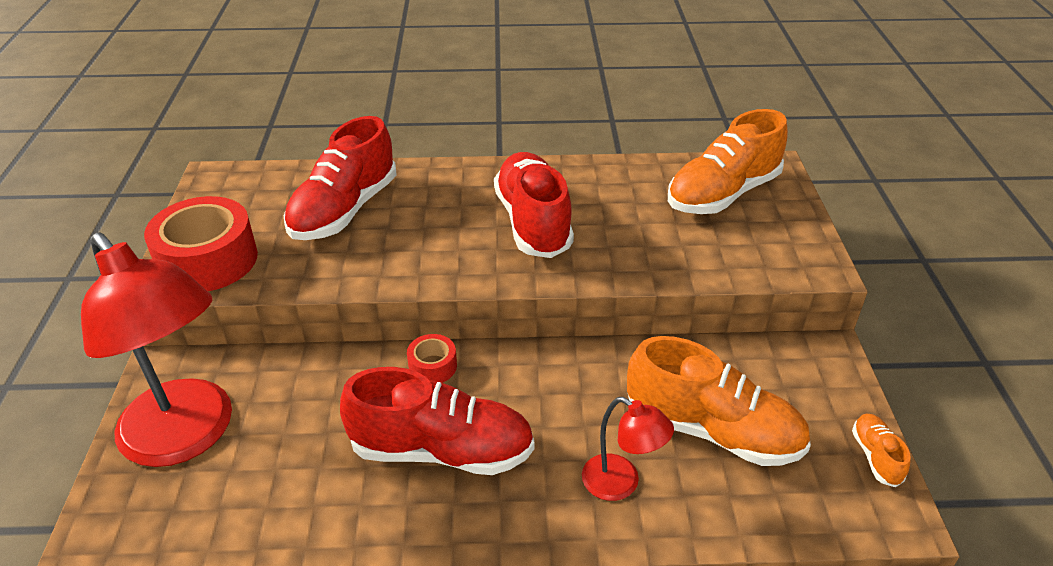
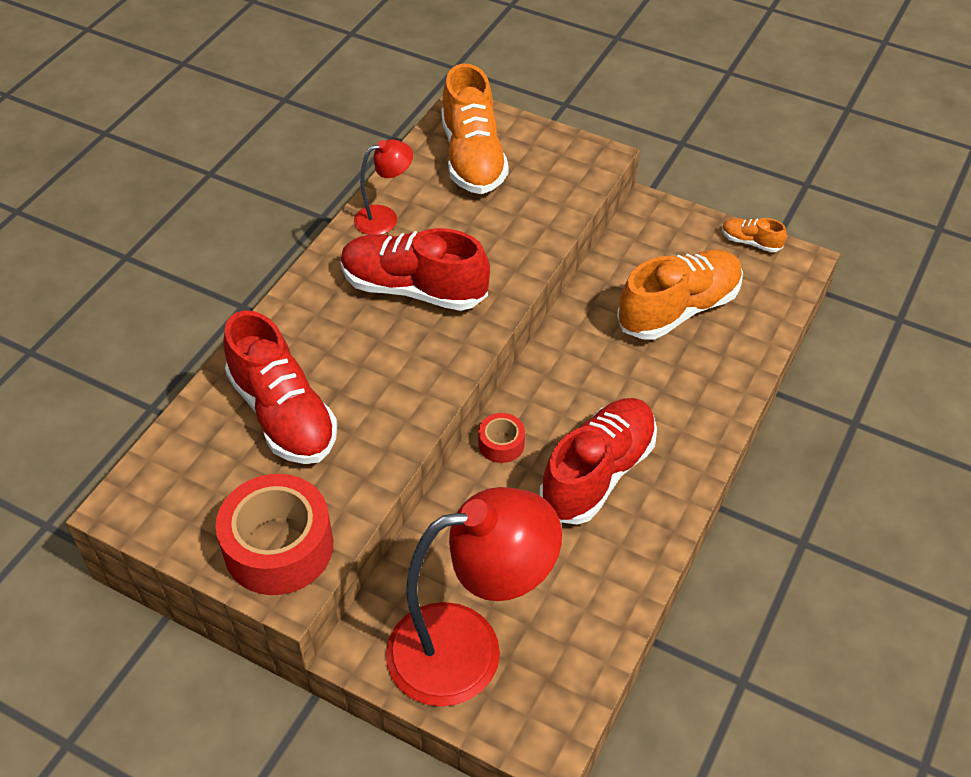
camera: 60 degrees left, 10 degrees up
red lamp [582,397,674,501] -> red lamp moved to [354,139,413,235]

